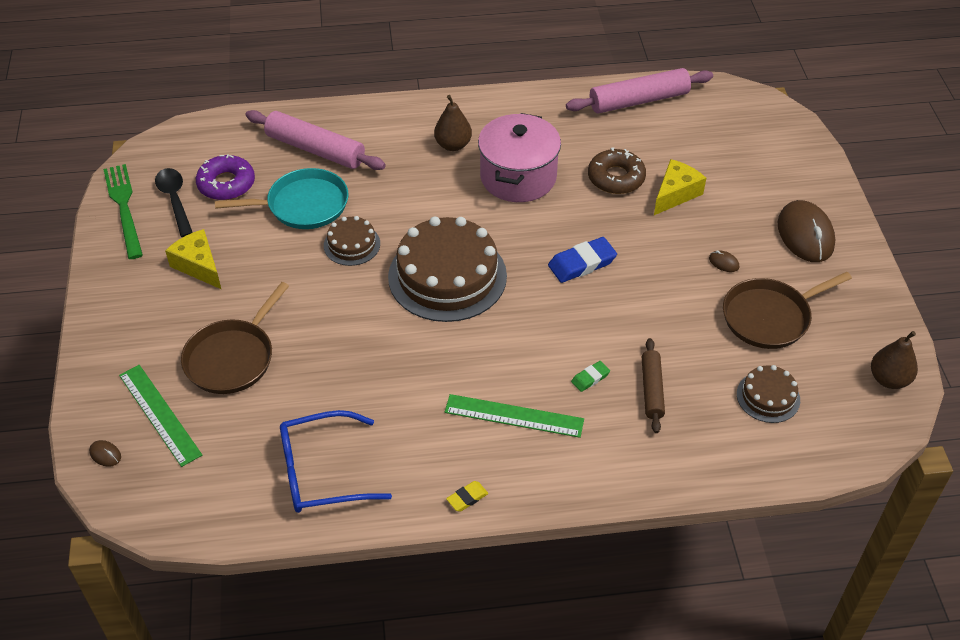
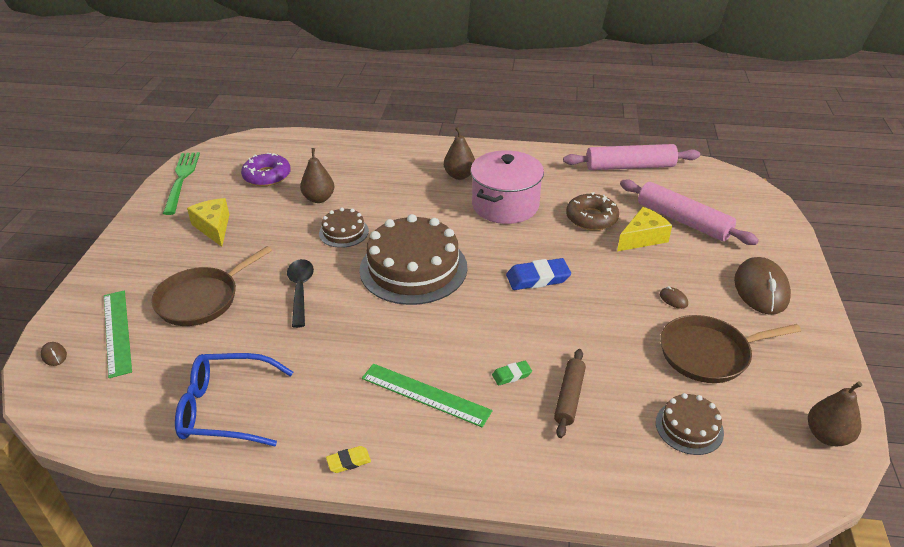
camera: 15 degrees right, 10 degrees down
black spoon [155,168,193,237] -> black spoon moved to [287,259,314,328]
turquoise pan [215,168,349,229] -> brown pear [300,148,334,203]
pink rolling pin [246,110,386,170] -> pink rolling pin moved to [620,179,759,245]

